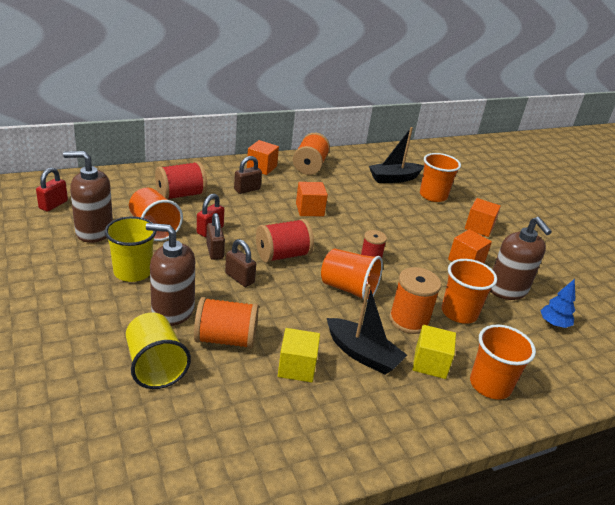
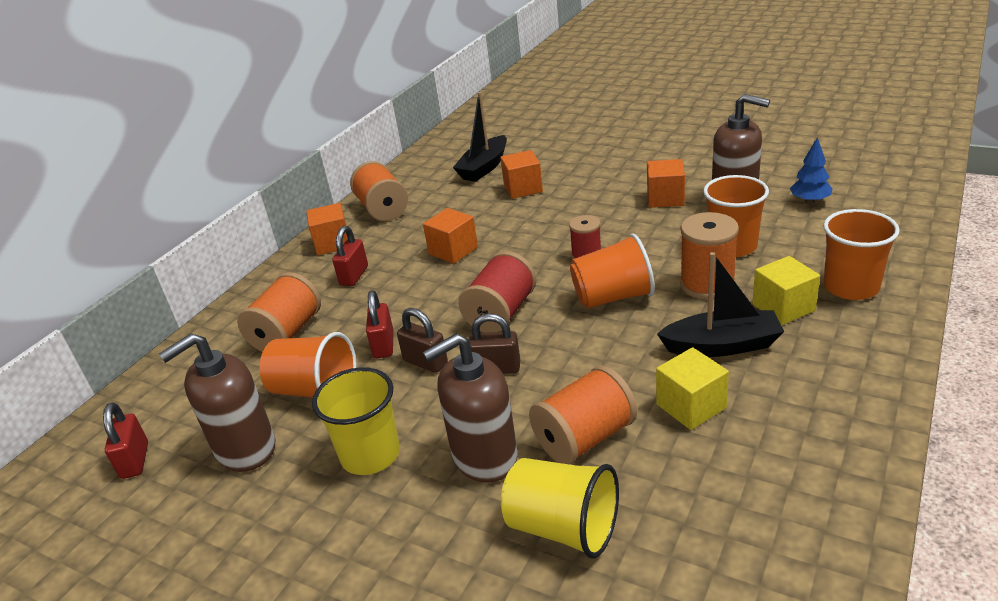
camera: 30 degrees left, 0 degrees up
red spool [155,161,207,200] -> orange spool [237,272,321,352]
brown padlock [234,156,262,194] -> red padlock [332,226,368,286]
orange cup [420,153,461,202] -> none
orange cube [465,198,501,237] -> orange cube moved to [500,150,543,199]

